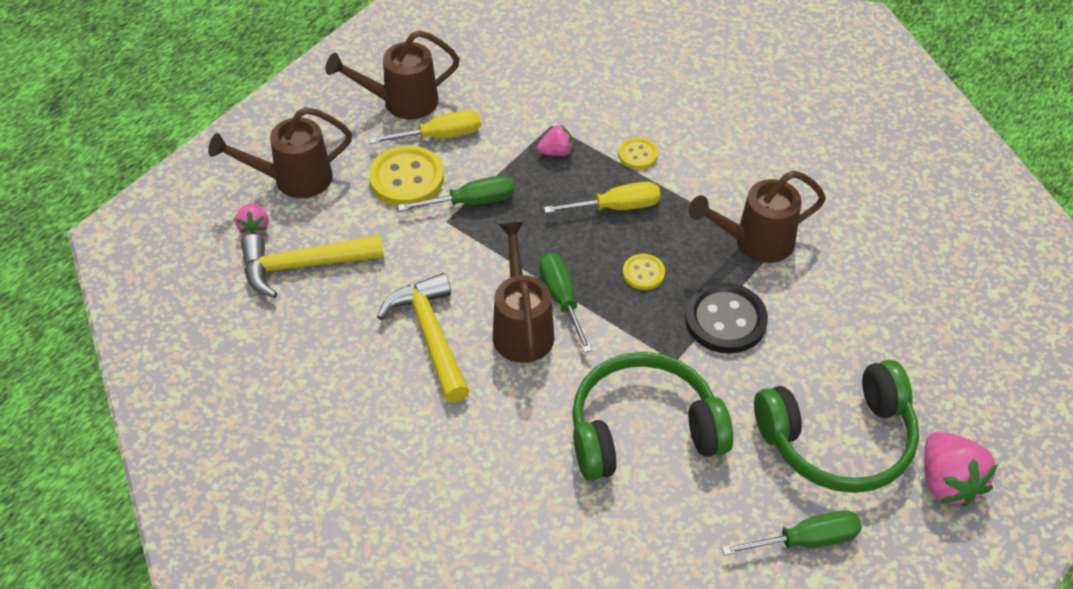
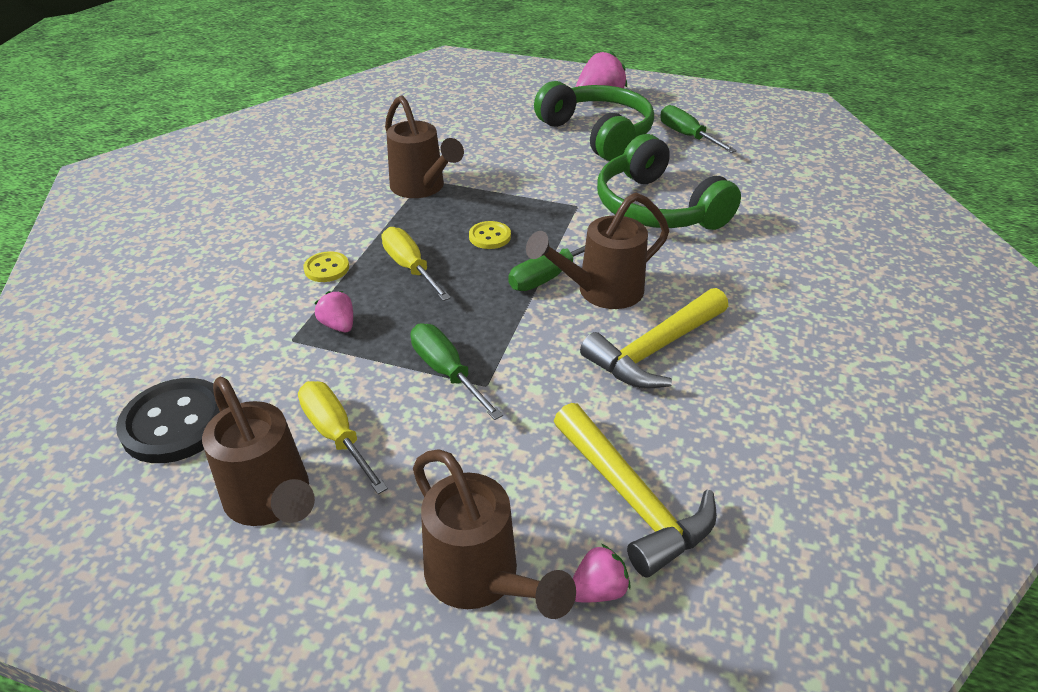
camera: 110 degrees left, 10 degrees down
yellow button [369,146,444,206] -> none
black button [685,283,768,354] -> black button moved to [116,378,220,463]

